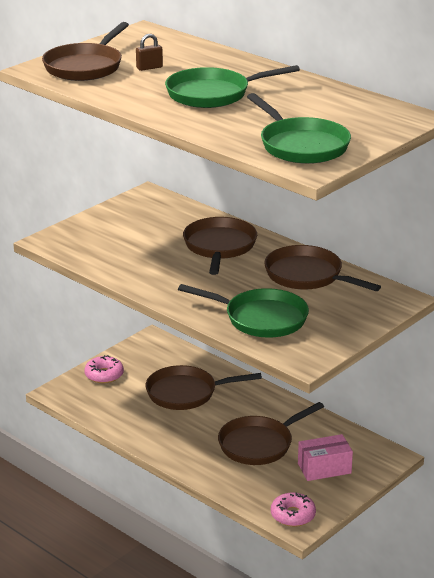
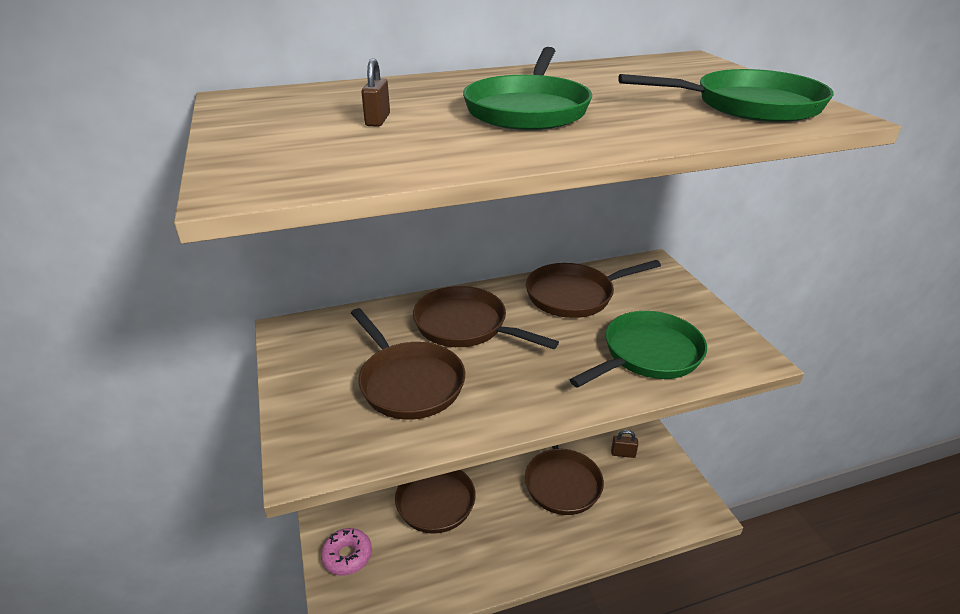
camera: 60 degrees left, 5 degrees up
brown pan [42,22,129,81] -> brown pan moved to [351,308,465,420]
pink donut [271,493,316,527] -> none
pink box [298,434,353,481] -> brown padlock [611,430,638,458]

